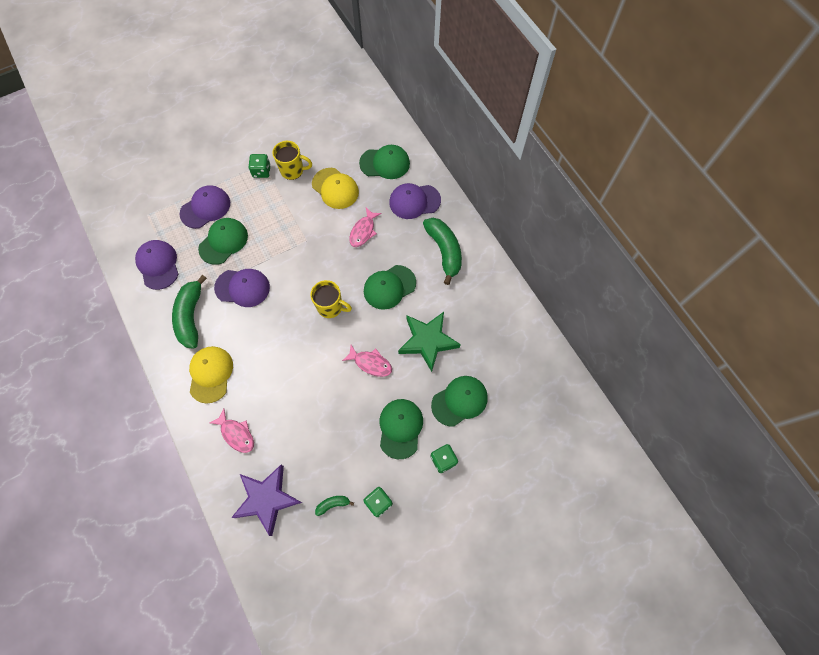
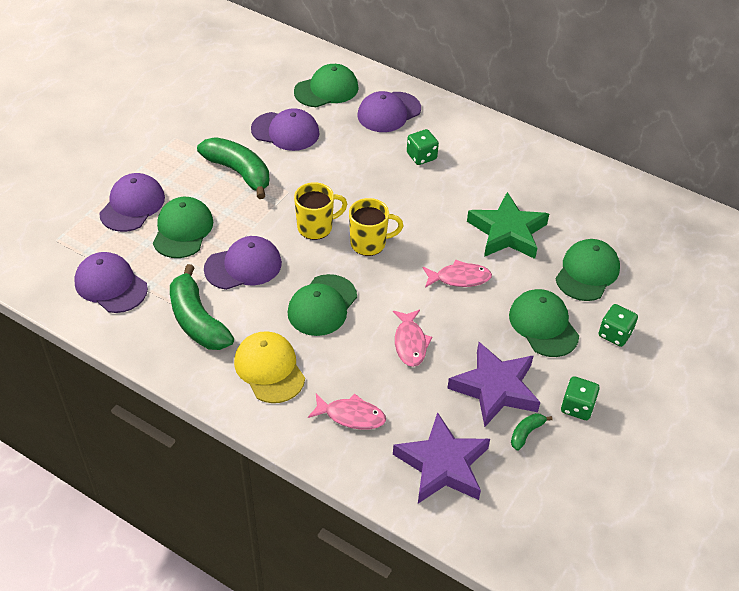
camera: 30 degrees left, 20 degrees down
green dice [249,154,271,178] -> green dice moved to [407,129,439,165]
yellow mug [272,141,312,180] -> yellow mug moved to [294,182,347,240]
yellow cap [312,168,359,209] -> purple cap [251,108,320,151]
pink fish [349,208,382,247] -> pink fish moved to [393,310,433,367]
green cap [364,265,416,310] -> green cap moved to [288,274,357,336]
green banana [423,218,462,285] -> green banana moved to [197,137,269,199]
none -> purple star [447,342,540,427]

